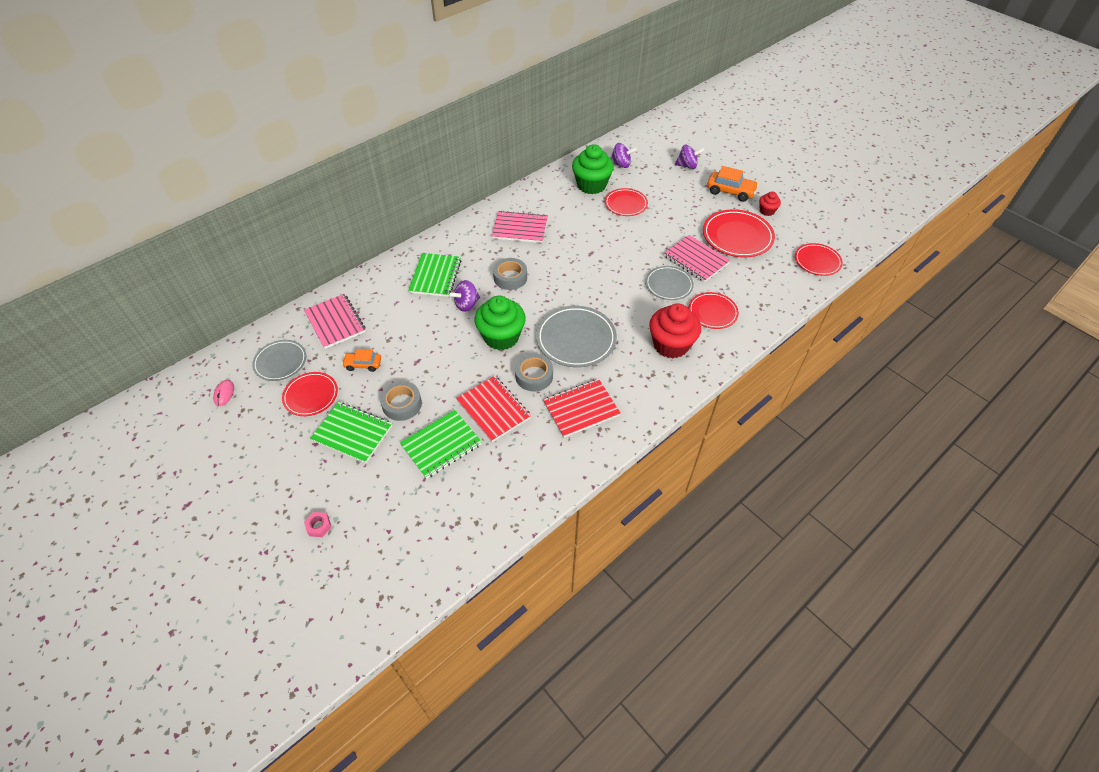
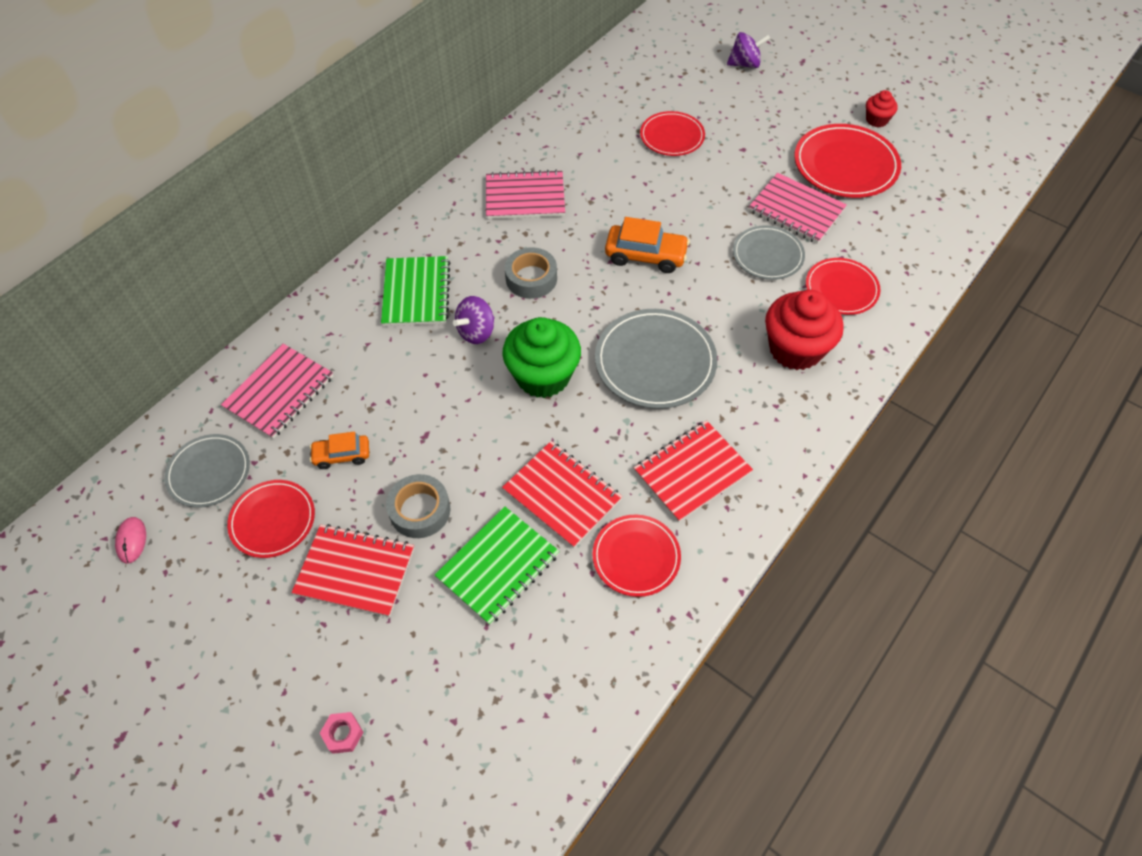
camera: 10 degrees left, 5 degrees up
pink notebook [304,294,366,349] -> pink notebook turned 75 degrees clockwise [221,344,333,439]
green notebook [310,402,392,463] -> red notebook [292,524,414,617]
grey tape [515,354,553,391] -> none
green cupcake [572,144,614,194] -> none
purple spinning top [610,143,637,168] -> none
orange car [707,166,758,202] -> orange car moved to [605,217,690,273]
red plate [795,243,843,276] -> red plate moved to [592,515,681,597]

